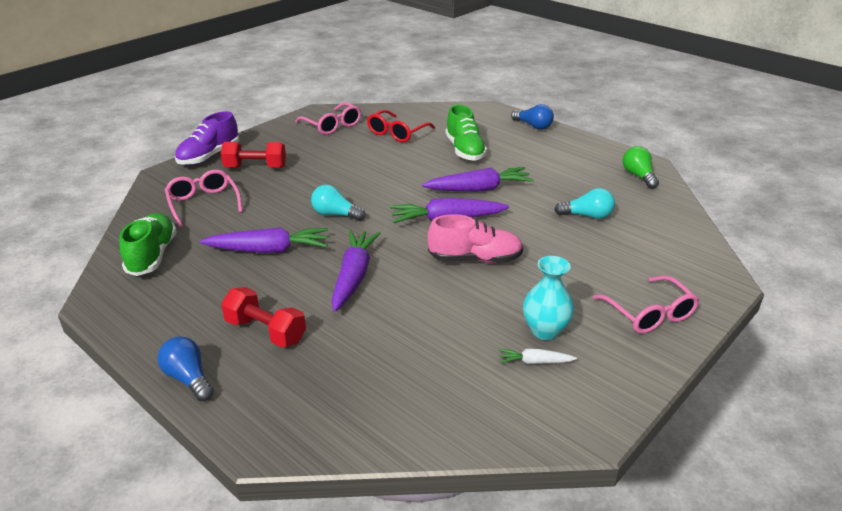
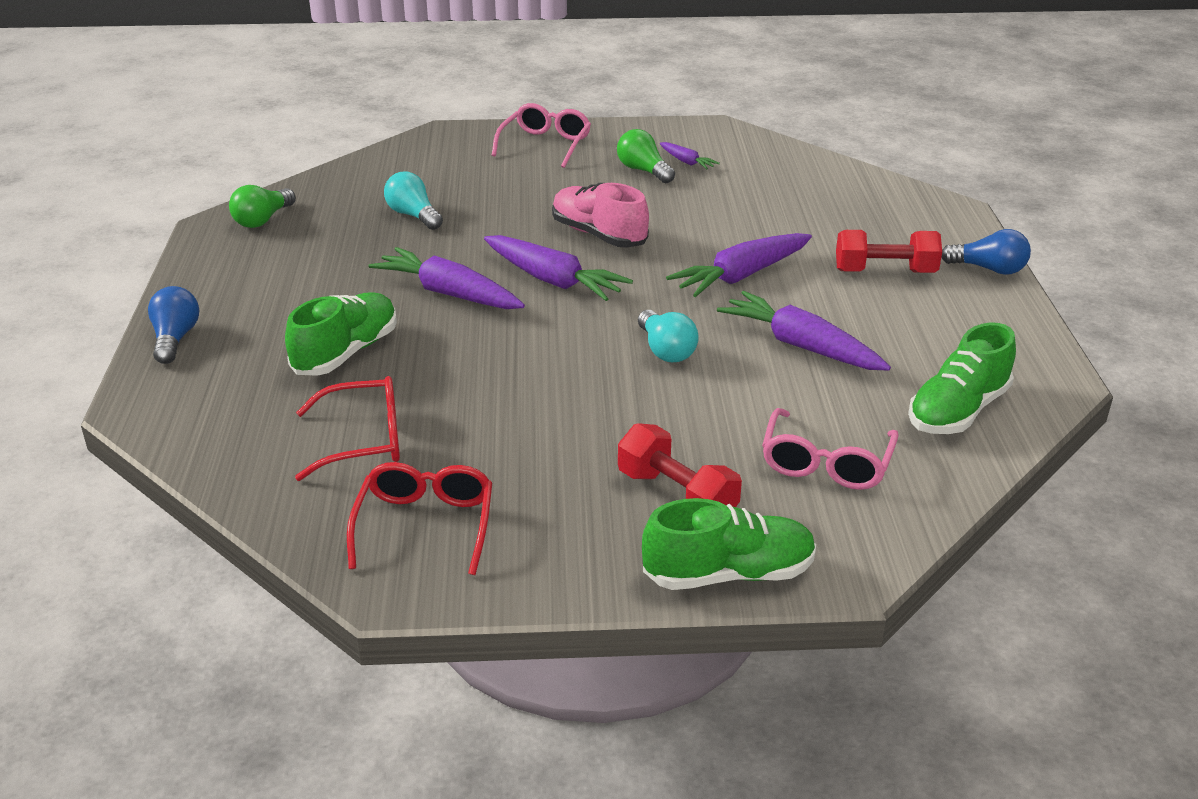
camera: 135 degrees left, 0 degrees up
blue light bulb [158,336,214,401] -> blue light bulb turned 75 degrees counterclockwise [942,229,1031,275]
purple shoe [175,111,239,165] -> green shoe [642,498,816,590]
red dumbbell [221,287,306,347] -> red dumbbell turned 75 degrees counterclockwise [836,230,942,273]
pink glasses [295,102,361,135] -> red glasses [347,462,492,575]
white carrot [499,349,577,364] -> purple carrot [660,142,720,170]
turquoise vase [523,256,574,340] -> green light bulb [617,129,675,183]

